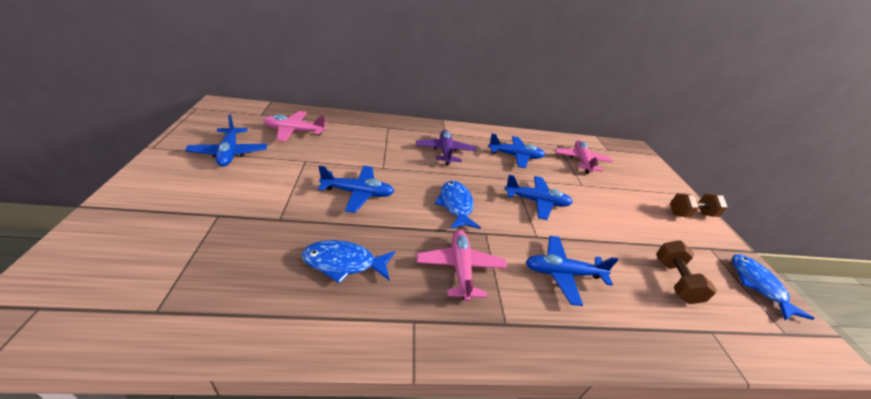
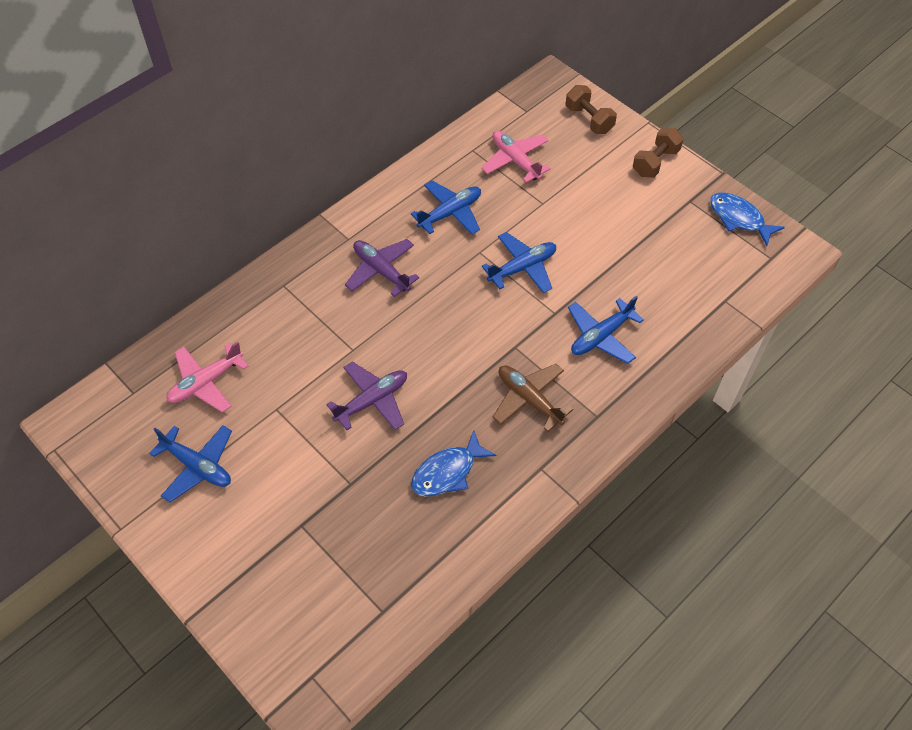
camera: 35 degrees left, 20 degrees up
blue plane [318,166,395,213] -> purple plane [326,362,407,430]
pink plane [417,230,507,302] -> brown plane [492,364,573,432]
blue fish [435,181,481,229] -> none
brown dumbbell [656,240,717,304] -> brown dumbbell moved to [566,85,617,134]

